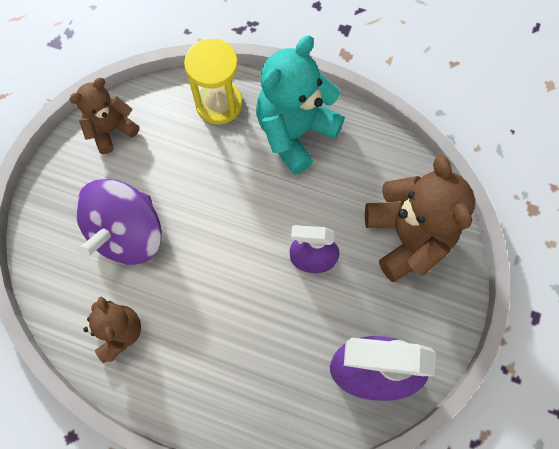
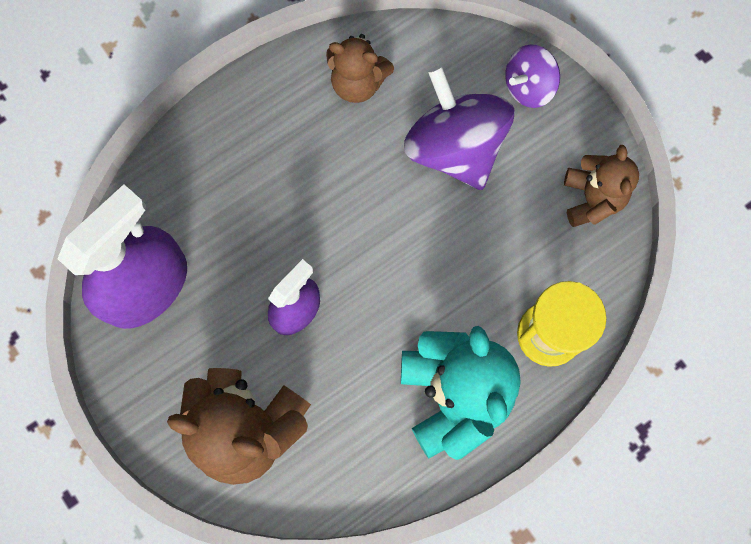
camera: 125 degrees right, 5 degrees up
none -> purple spinning top [505,44,560,108]

